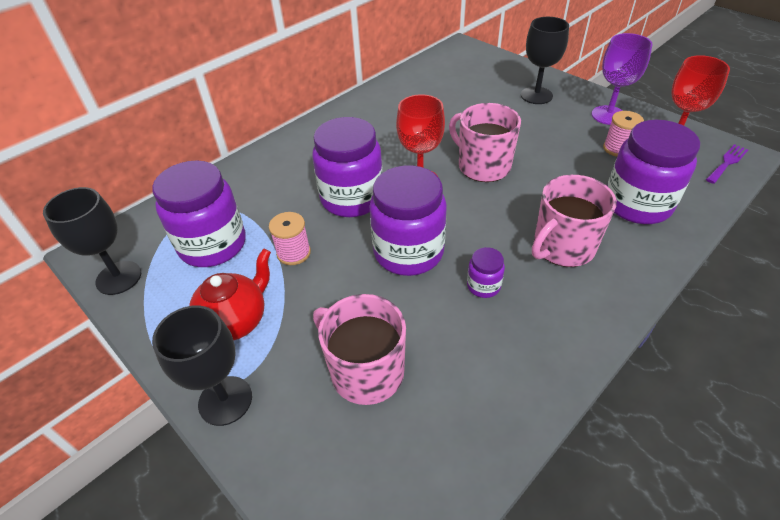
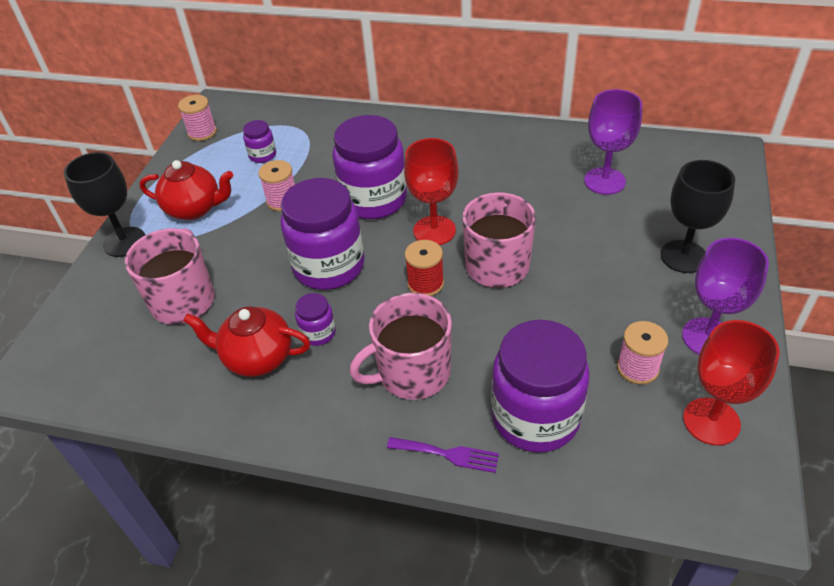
camera: 60 degrees right, 0 degrees up
black goblet [43,187,141,295] -> pink spool [178,95,217,141]
purple jar [152,160,246,267] -> purple jar [243,120,276,163], size x0.45
pink mug [532,175,617,267] -> pink mug turned 45 degrees counterclockwise [350,293,452,400]
purple fork [706,144,748,184] -> purple fork moved to [387,437,499,473]
none -> red teapot [183,306,310,377]
none -> red spool [405,240,444,296]
none -> purple goblet [584,89,642,195]

